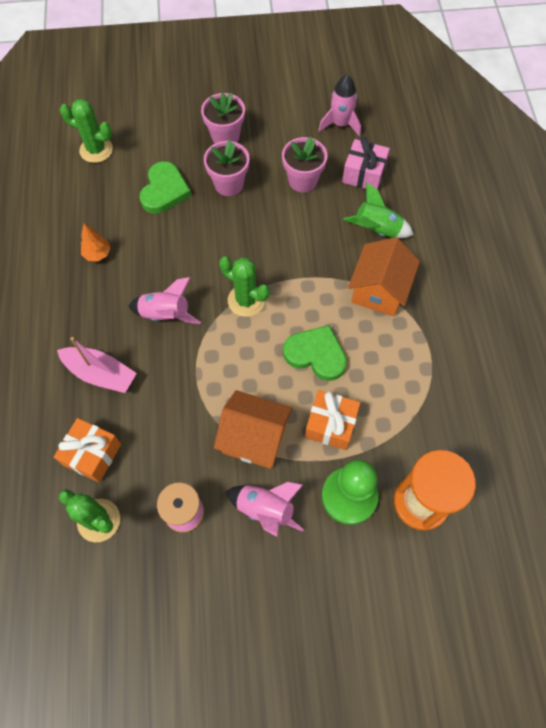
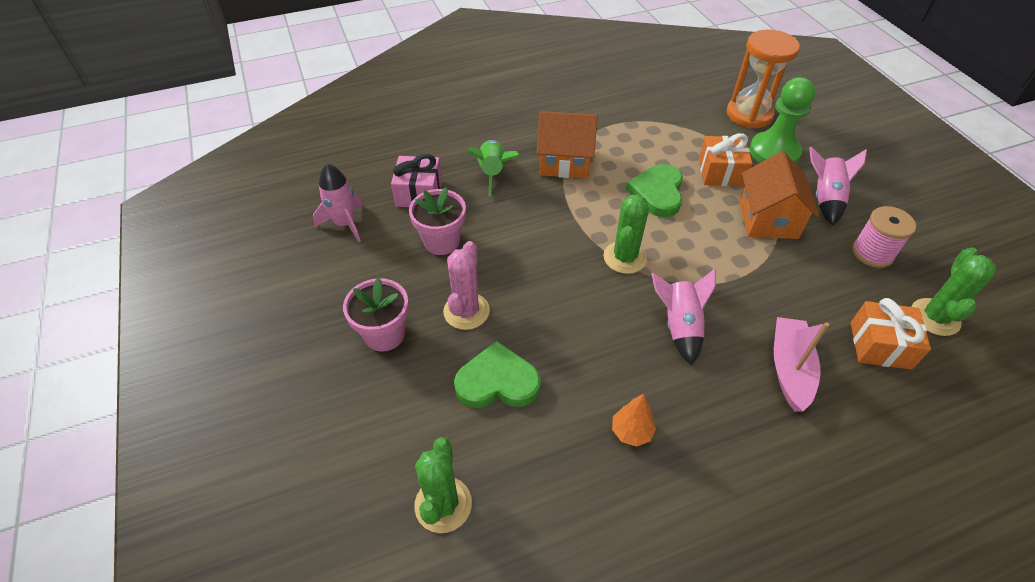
camera: 105 degrees left, 15 degrees down
pink flower pot [204,140,250,196] -> pink cactus [443,241,490,330]

